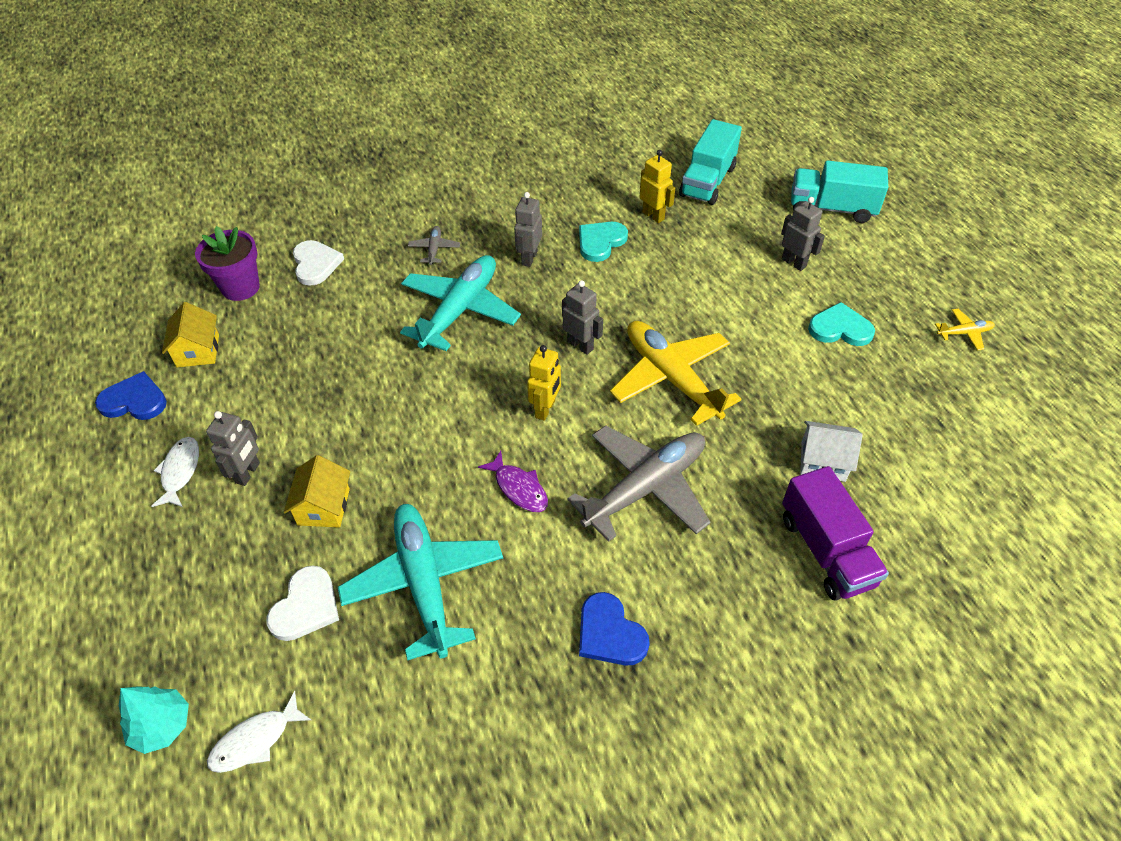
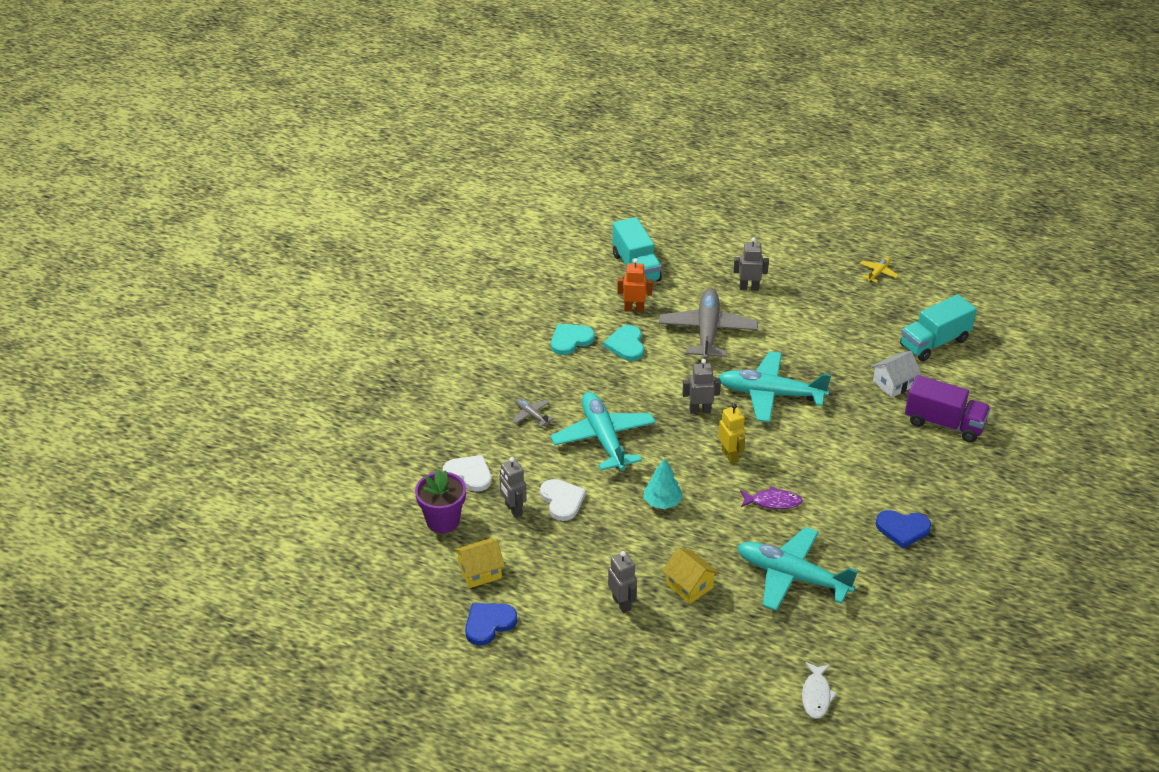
camera: 45 degrees left, 10 degrees down
turquoise tree [119,686,189,754] -> turquoise tree moved to [643,458,683,509]
white fish [151,437,199,507] -> none
yellow house [162,302,219,367] -> yellow house turned 60 degrees counterclockwise [454,538,505,588]
white heart [266,566,339,641] -> white heart moved to [540,479,586,521]
grey robot [514,192,542,267] -> grey robot moved to [499,457,527,518]
grey plane [567,426,711,542] -> grey plane moved to [659,288,758,360]
yellow plane [610,321,741,426] -> turquoise plane [718,351,831,422]
yellow robot [640,150,675,223] -> orange robot [617,258,653,312]
turquoise truck [791,160,888,223] -> turquoise truck moved to [900,294,977,361]
turquoise heart [808,302,875,346] -> turquoise heart moved to [551,324,595,355]

